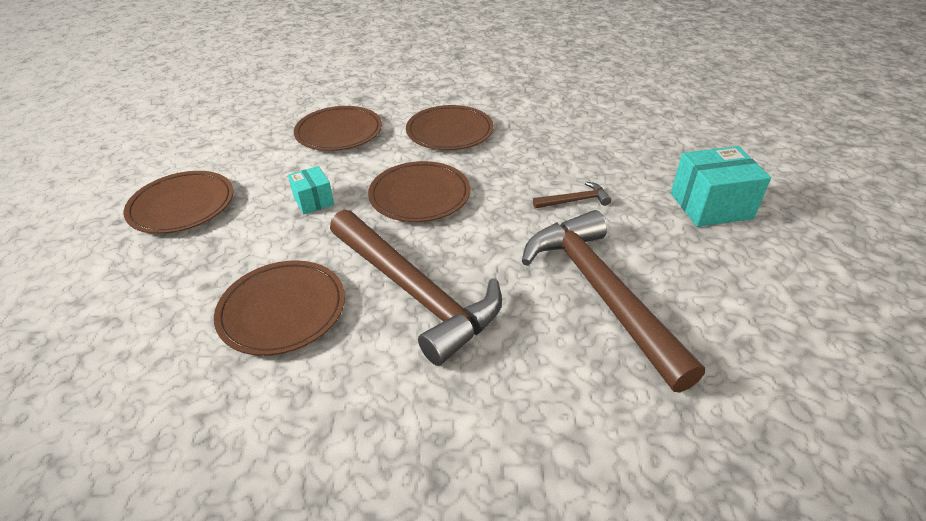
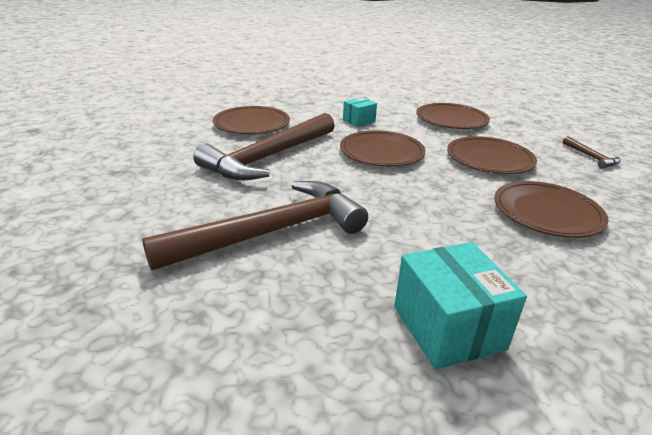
camera: 80 degrees right, 10 degrees down
brown plate [124,171,234,234] -> brown plate moved to [494,181,609,238]
brown hammer [533,182,611,209] -> brown hammer moved to [563,136,620,169]

